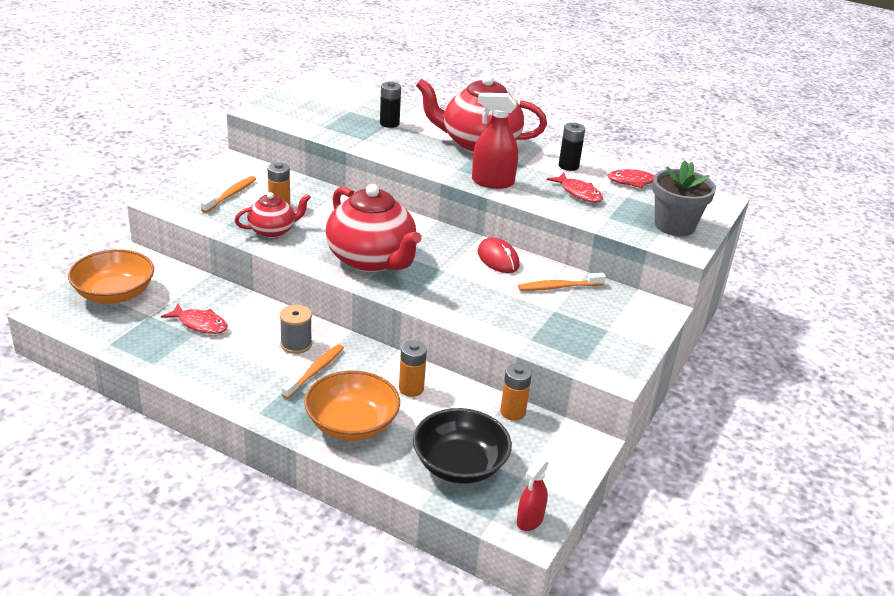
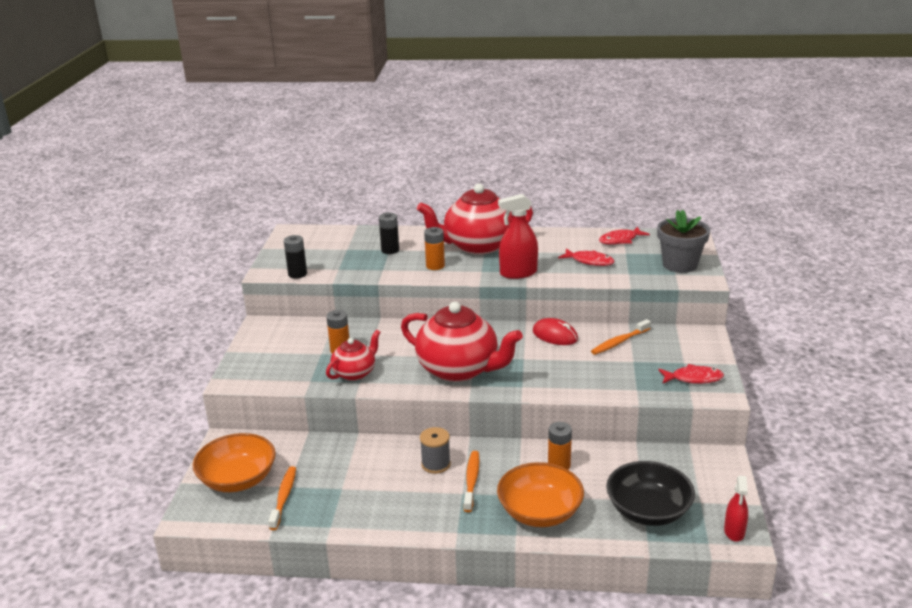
camera: 20 degrees left, 5 degrees down
red fish [161,303,228,334] -> red fish moved to [658,364,724,384]
orange toothbrush [201,176,256,213] -> orange toothbrush moved to [268,466,296,530]
orange battery [500,363,532,421] -> orange battery moved to [424,227,445,270]
black battery [559,123,585,171] -> black battery moved to [284,235,307,279]

